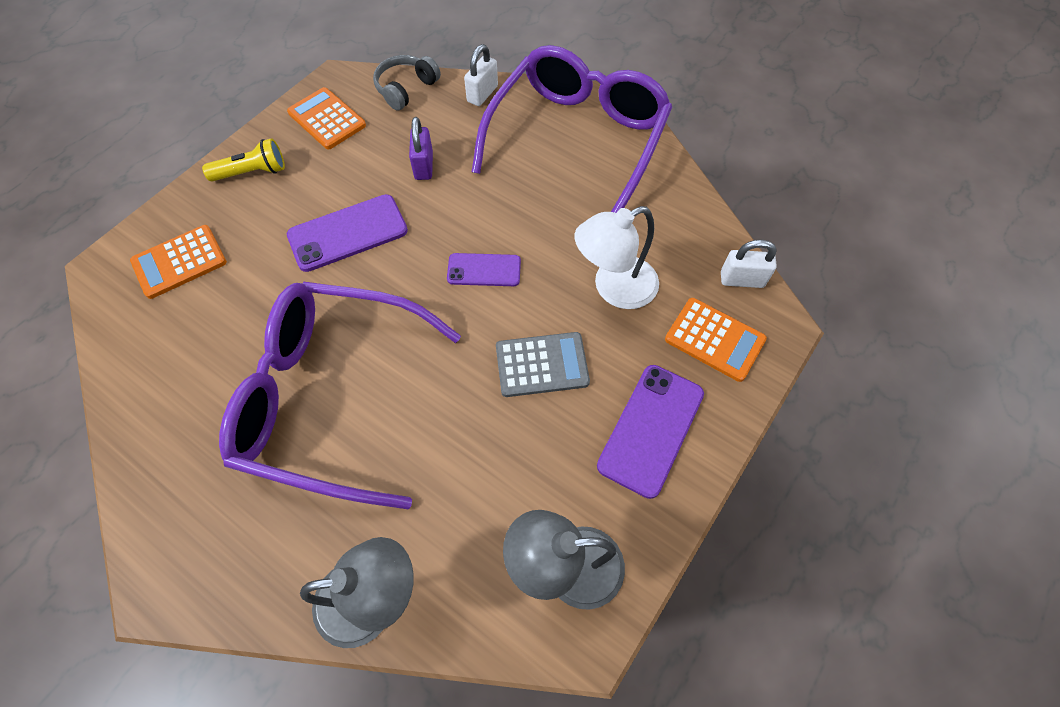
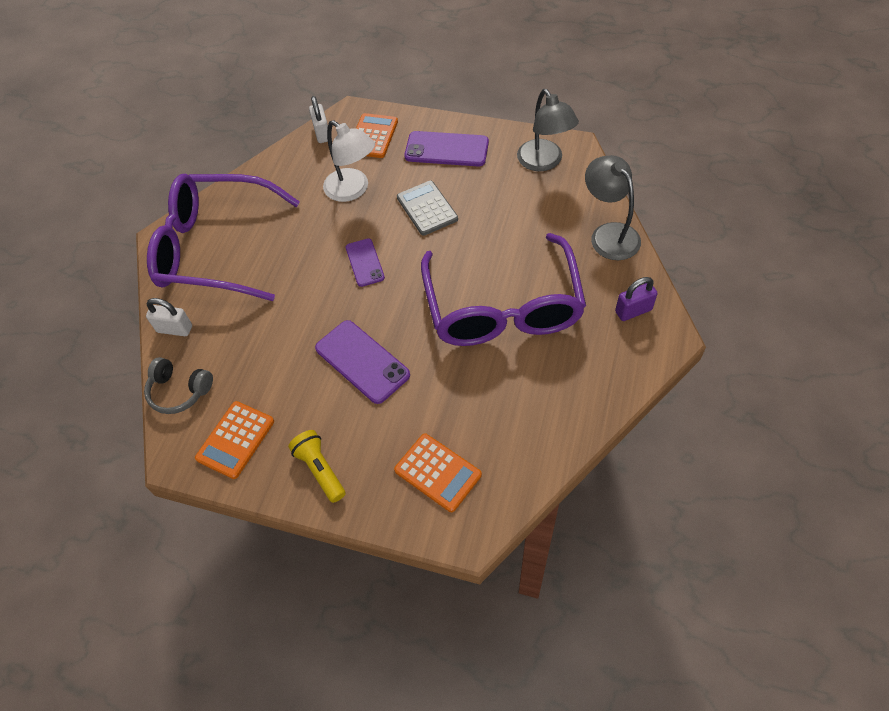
camera: 105 degrees left, 5 degrees down
purple padlock [409,117,433,180] -> purple padlock moved to [615,277,658,321]

